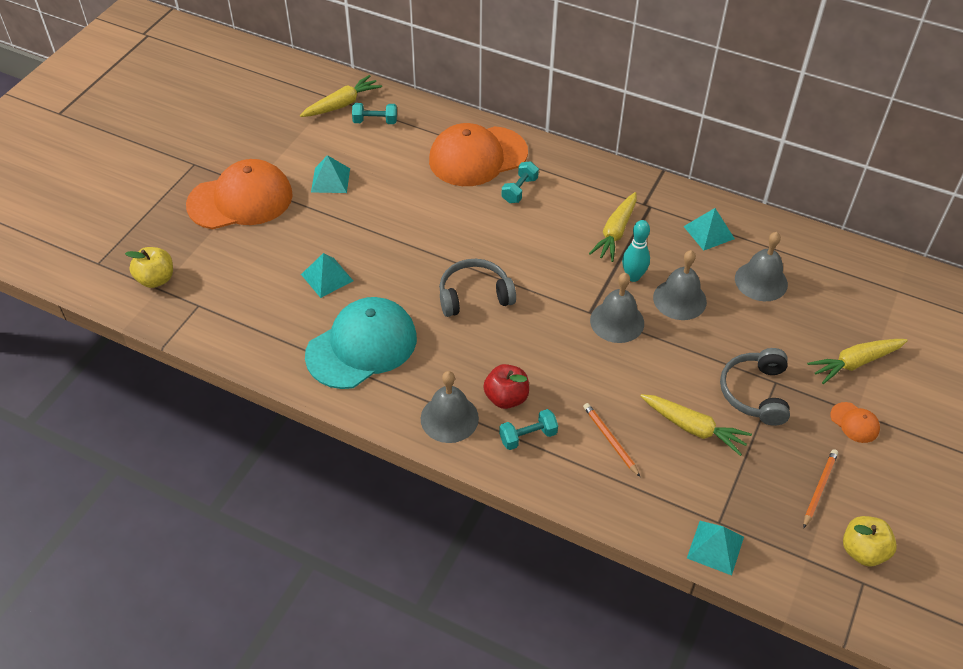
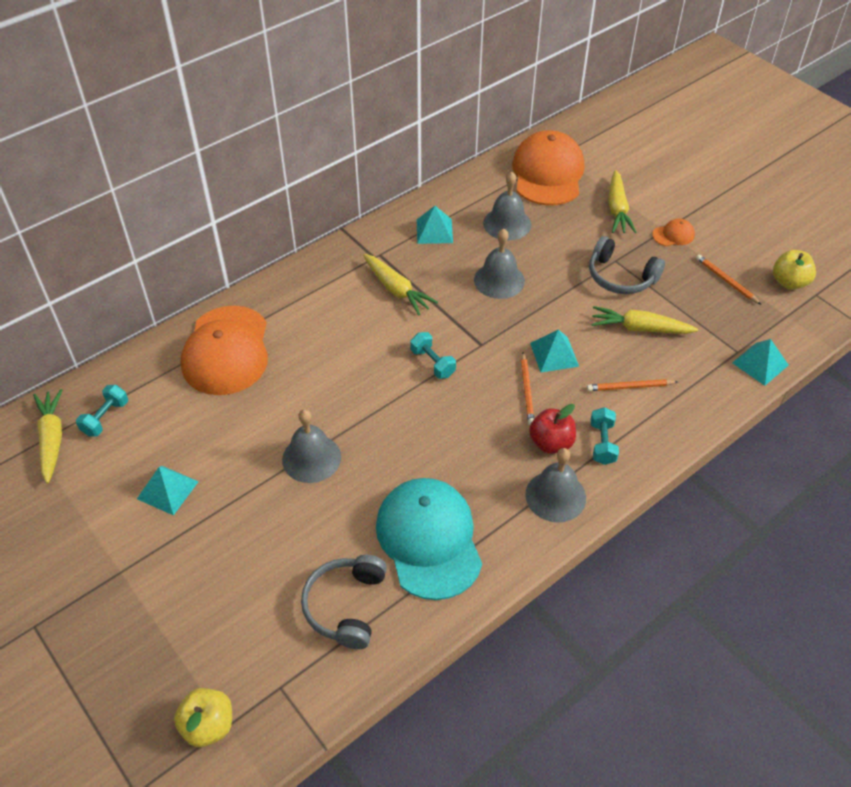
camera: 65 degrees left, 0 degrees up
orange cap [186,159,293,229] -> orange cap moved to [512,130,584,206]
turquoise pyramid [301,253,353,298] -> turquoise pyramid moved to [530,330,579,373]
grey headphones [439,259,516,317] -> grey headphones moved to [301,555,387,649]
turquoise dumbbell [501,161,539,203] -> turquoise dumbbell moved to [410,332,456,379]
grey bell [590,273,644,343] -> grey bell moved to [282,409,341,483]
turquoise bowling pin [622,220,650,282] -> none
yellow carrot [640,394,752,456] -> yellow carrot turned 135 degrees counterclockwise [592,306,698,334]
none -> orange pencil [521,352,534,425]

